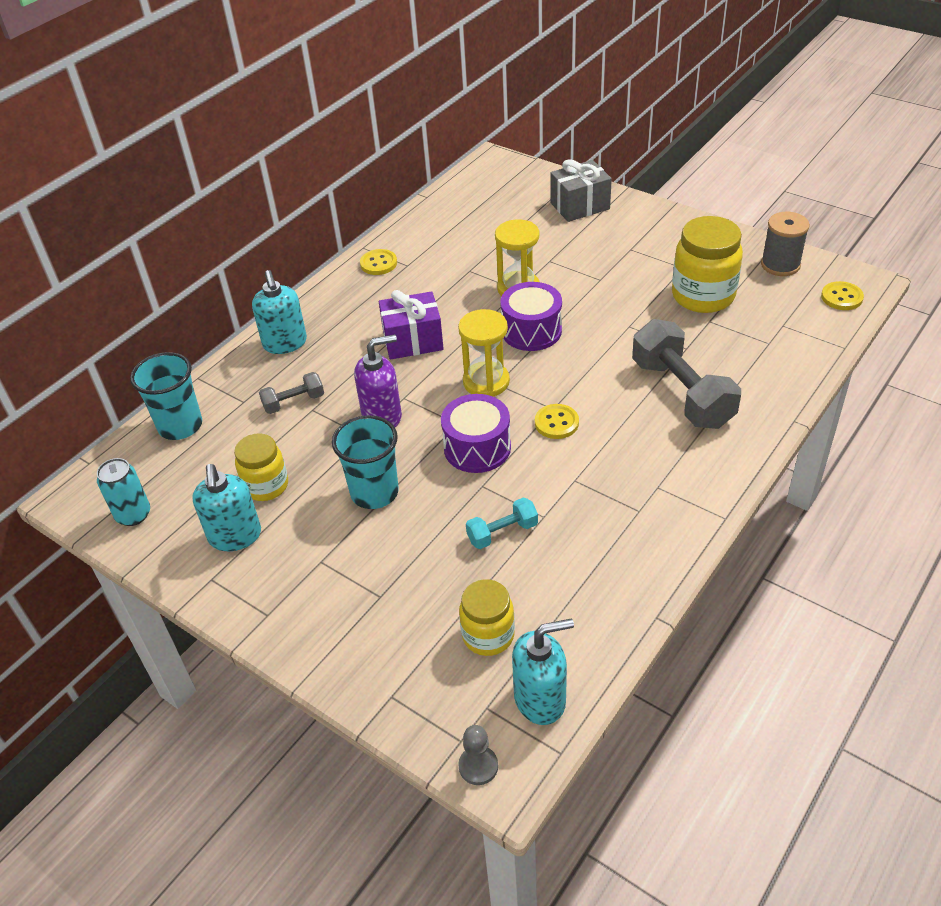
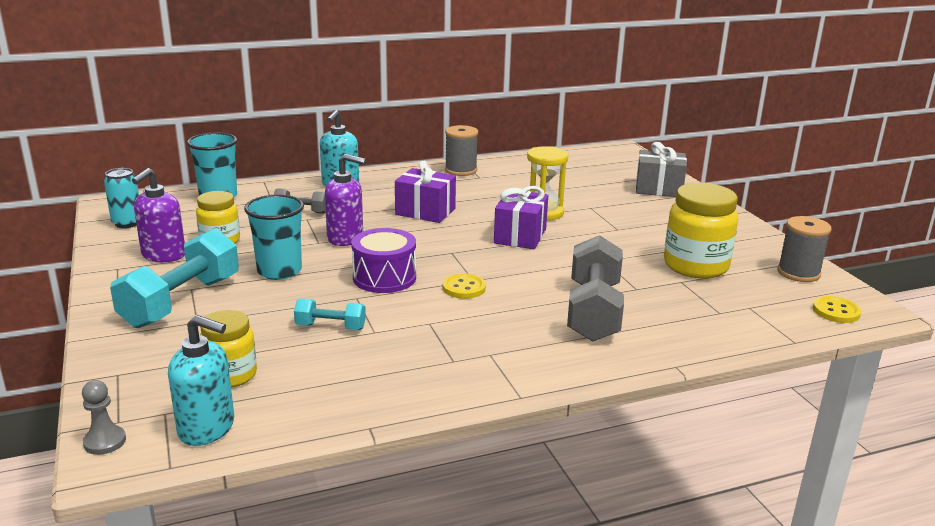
camera: 30 degrees right, 20 degrees down
turquoise soap dispenser [192,464,261,551] -> purple soap dispenser [132,168,185,262]
yellow button [360,249,397,275] -> grey spool [445,125,478,176]
yellow hourglass [458,309,510,397] -> none
purple drum [500,282,562,351] -> purple gift [494,186,548,249]
none -> turquoise dumbbell [110,228,239,328]

